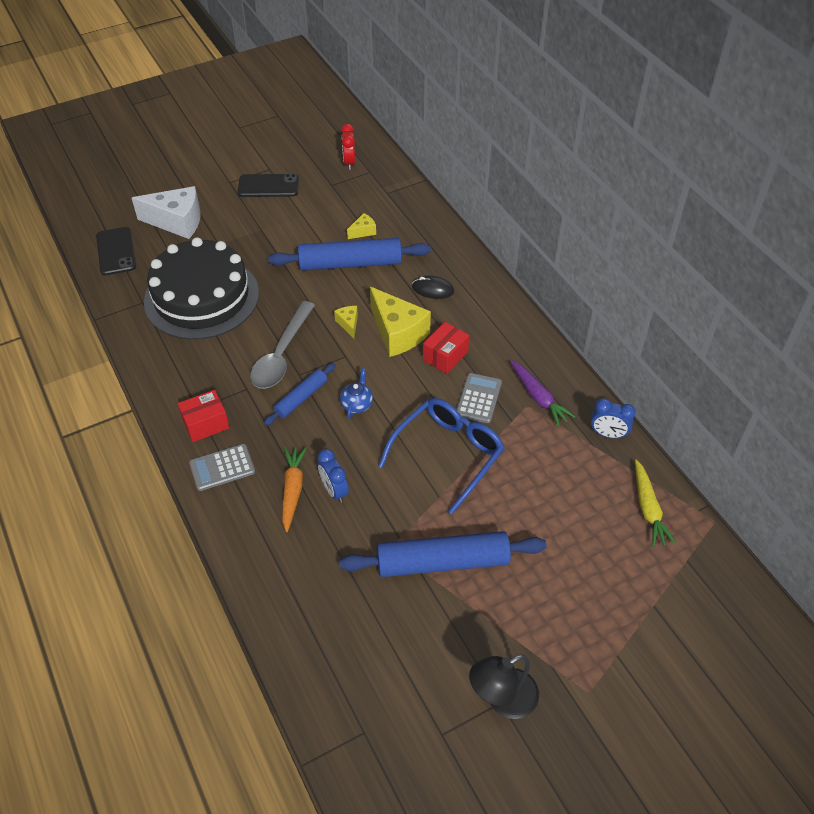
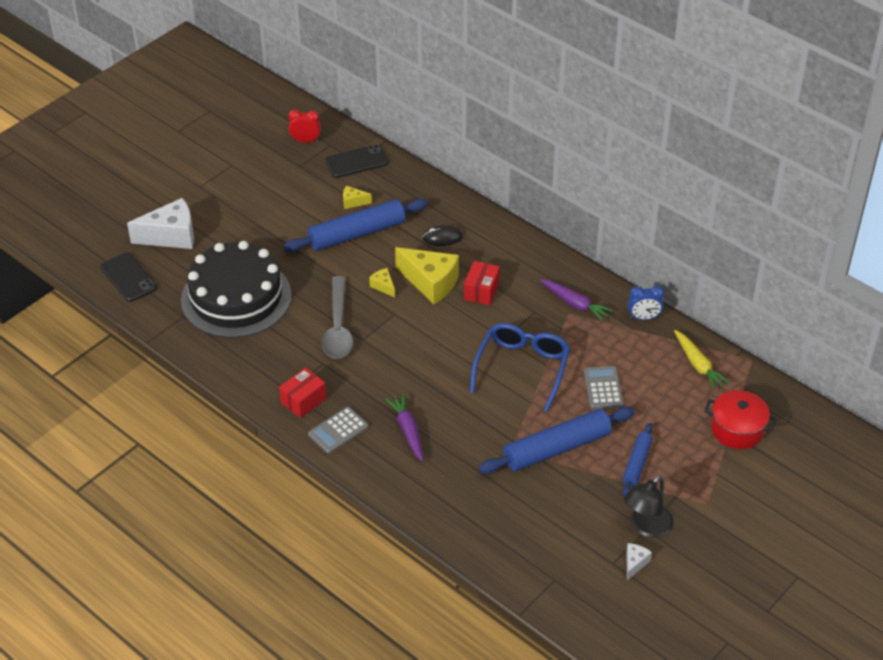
camera: 20 degrees left, 5 degrees down
black phone [238,174,299,197] -> black phone moved to [325,144,388,178]
blue rolling pin [264,363,336,426] -> blue rolling pin moved to [622,423,653,496]
orange carrot [282,447,307,532] -> purple carrot [385,394,424,462]
blue clock [318,449,349,503] -> none
blue teapot [340,368,373,419] -> none
red clock [341,124,355,170] -> red clock turned 120 degrees clockwise [288,109,321,143]
yellow cheese [347,213,376,239] -> yellow cheese turned 120 degrees counterclockwise [343,186,372,209]
grey calculator [456,373,502,423] -> grey calculator moved to [584,366,623,409]
none -> white cheese [626,543,652,580]
none -> red pot [704,390,777,449]

